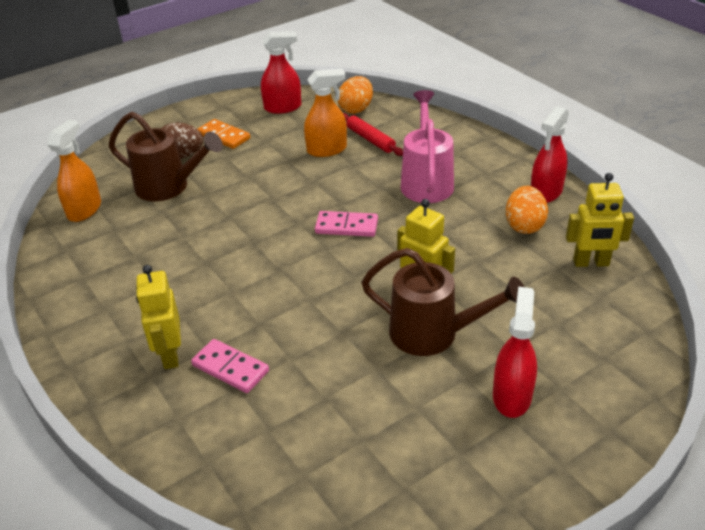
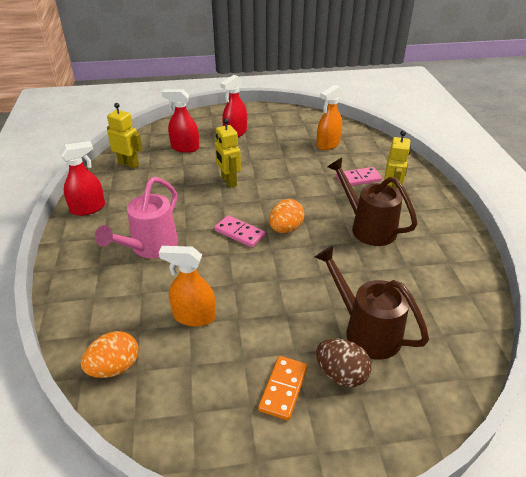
camera: 155 degrees left, 0 degrees up
orange spray bottle [47,120,101,222] -> orange spray bottle moved to [317,85,342,150]
pink domino [191,339,269,393] -> pink domino turned 75 degrees counterclockwise [336,167,382,186]
orange domino [198,119,250,149] -> orange domino turned 45 degrees clockwise [258,356,308,420]
red spray bottle [261,31,301,114] -> red spray bottle moved to [162,89,199,153]
red rolling pin [343,113,403,156] -> none
brown watering can [361,248,524,356] -> brown watering can moved to [327,158,418,246]
orange egg [506,186,548,234] -> orange egg moved to [269,199,304,233]

